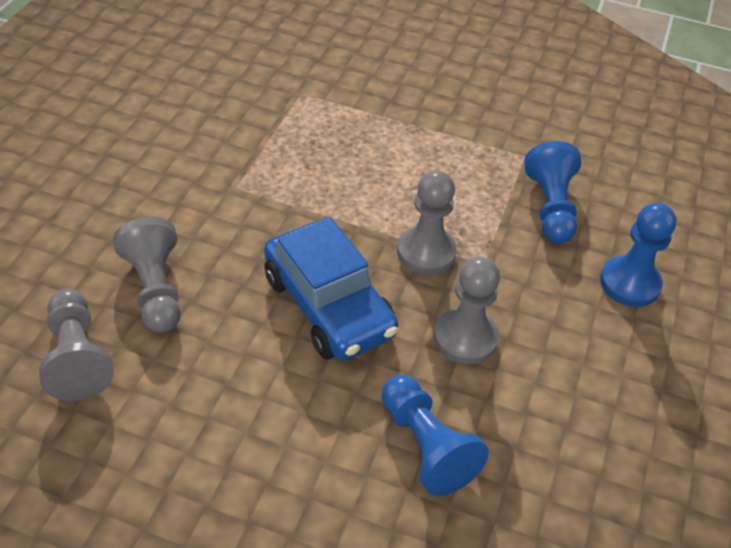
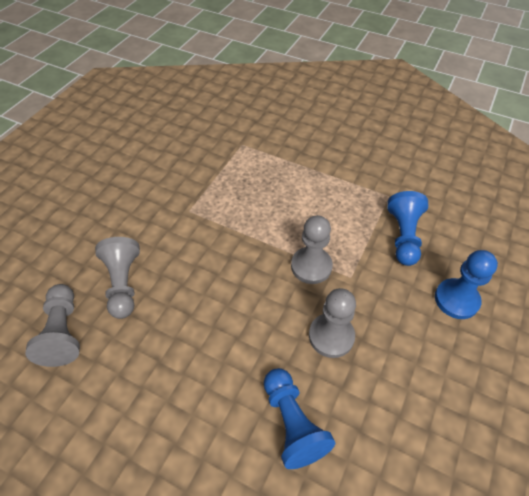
camera: 10 degrees right, 5 degrees up
blue car [264,217,398,361] -> none

